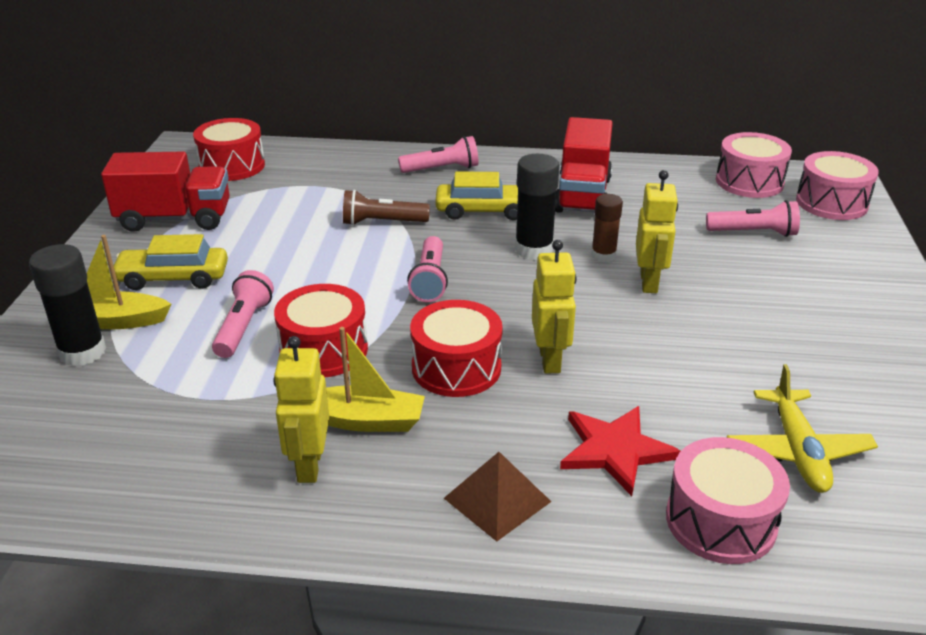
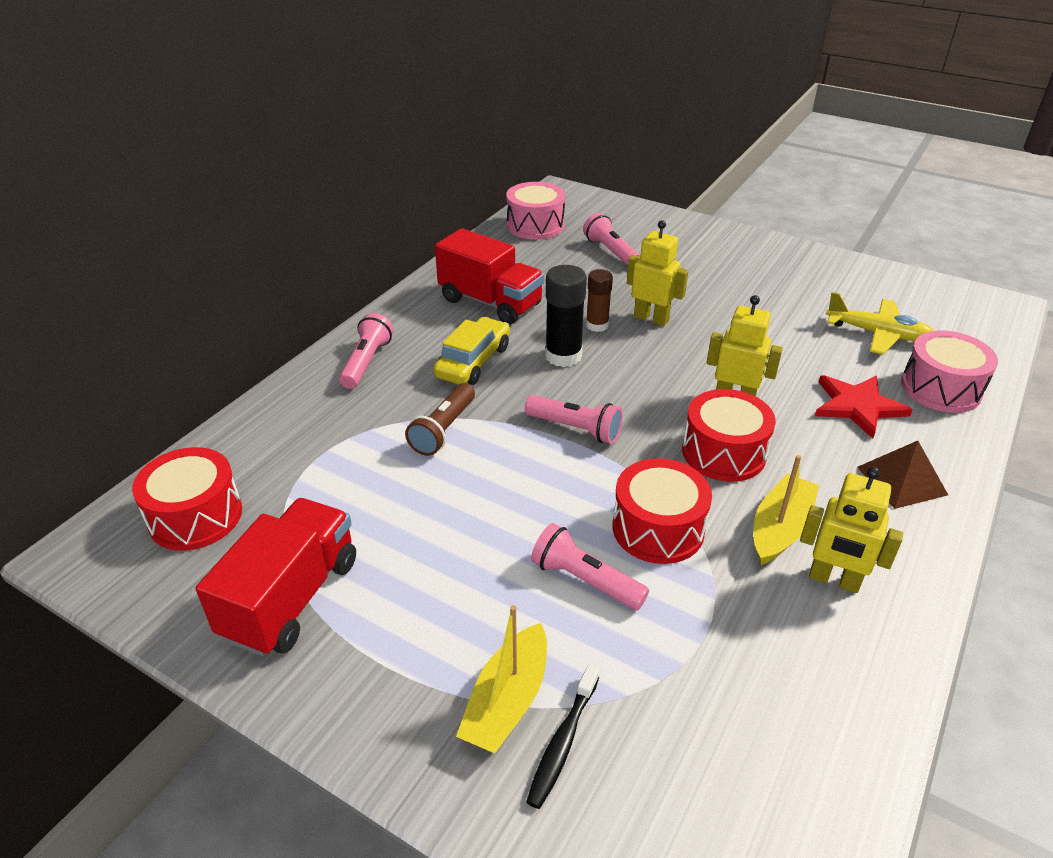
camera: 65 degrees left, 5 degrees up
black glue stick [29,244,106,366] -> black toothbrush [526,664,599,809]
yellow car [114,234,228,290] -> none
pink flashlight [706,200,800,237] -> pink flashlight turned 60 degrees counterclockwise [583,213,640,266]
pink drum [796,151,879,220] -> none

